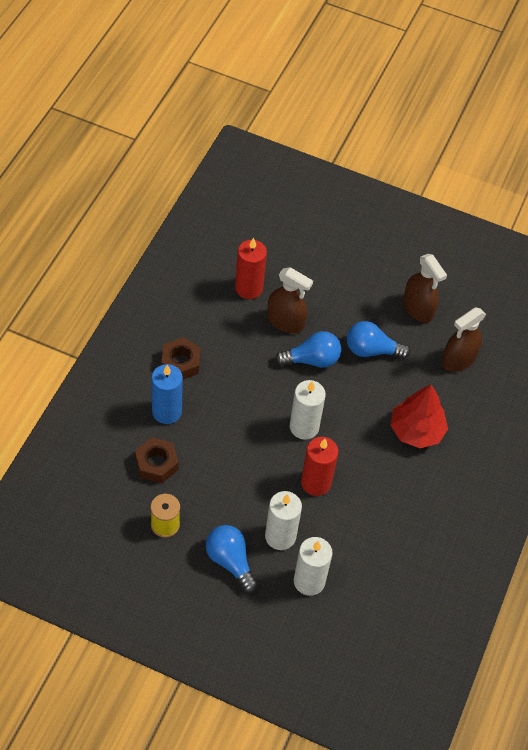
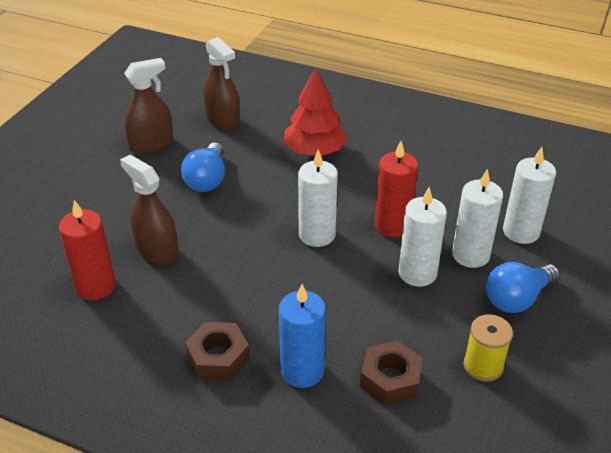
camera: 85 degrees left, 15 degrees down
brown spray bottle [267,267,313,333] -> brown spray bottle turned 75 degrees counterclockwise [120,155,179,265]
blue light bulb [275,331,341,367] -> none
none -> white candle [398,187,447,287]

